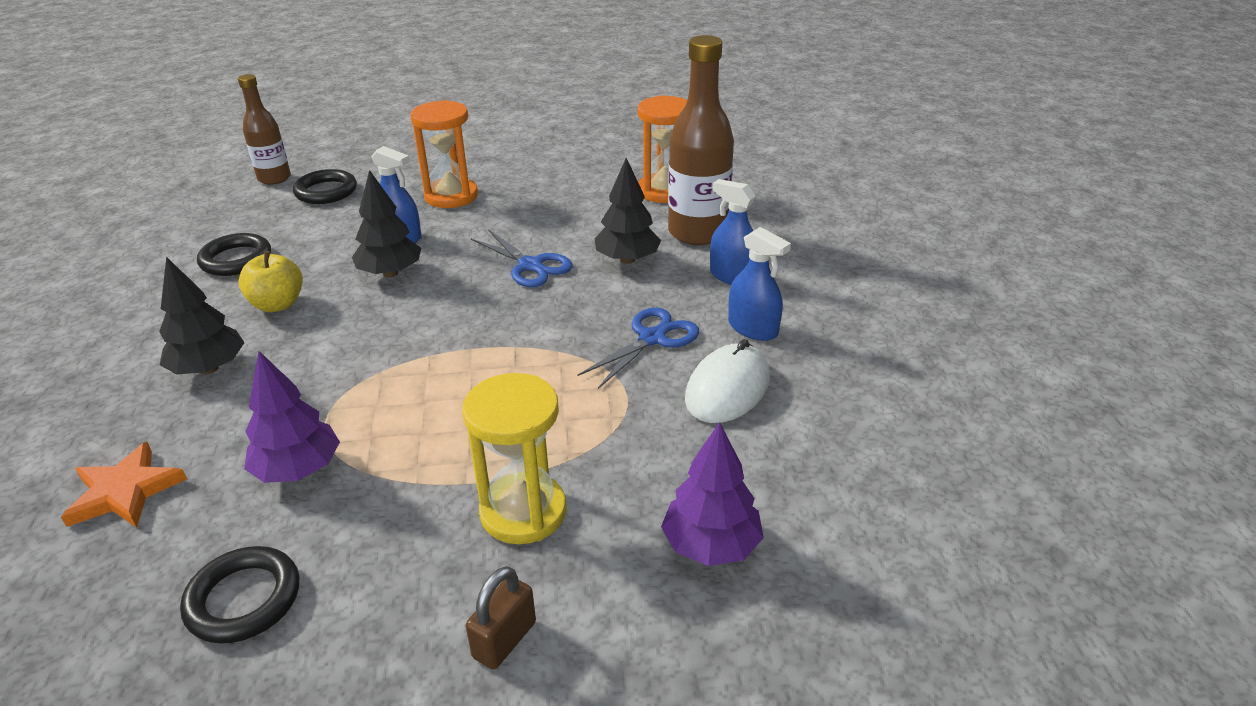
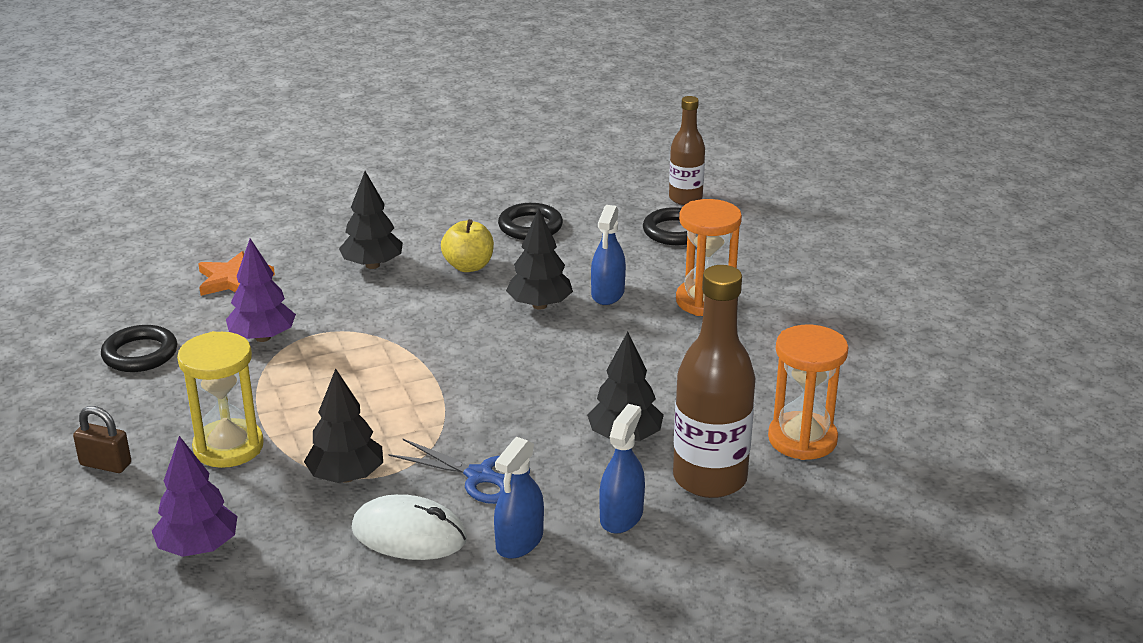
camera: 75 degrees right, 5 degrees down
blue scissors [471,229,572,287] -> none
none -> black tree [304,369,383,483]

